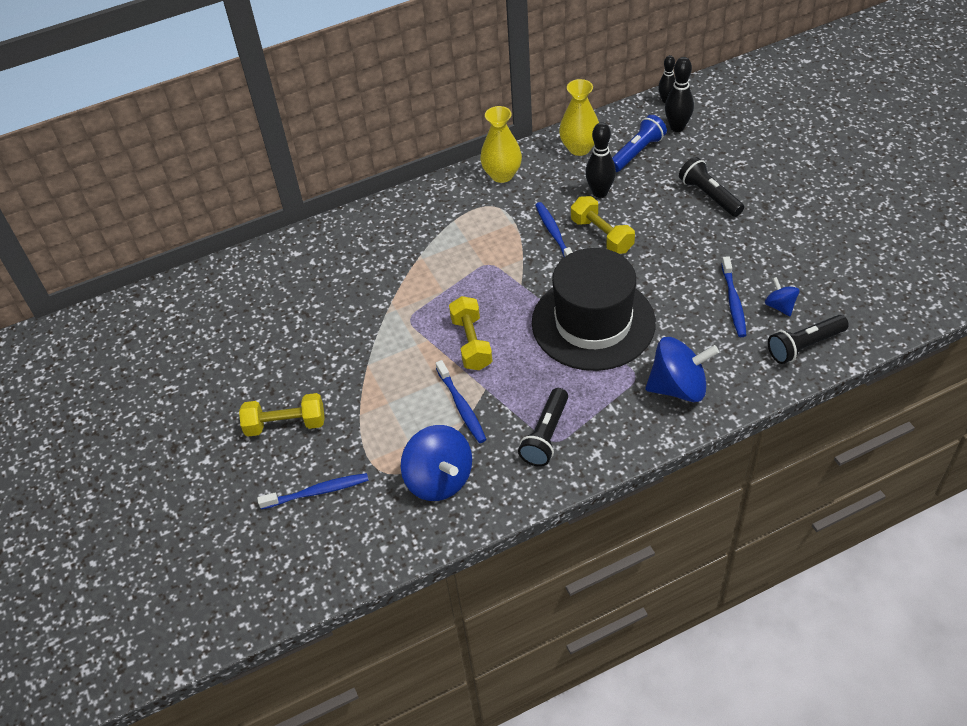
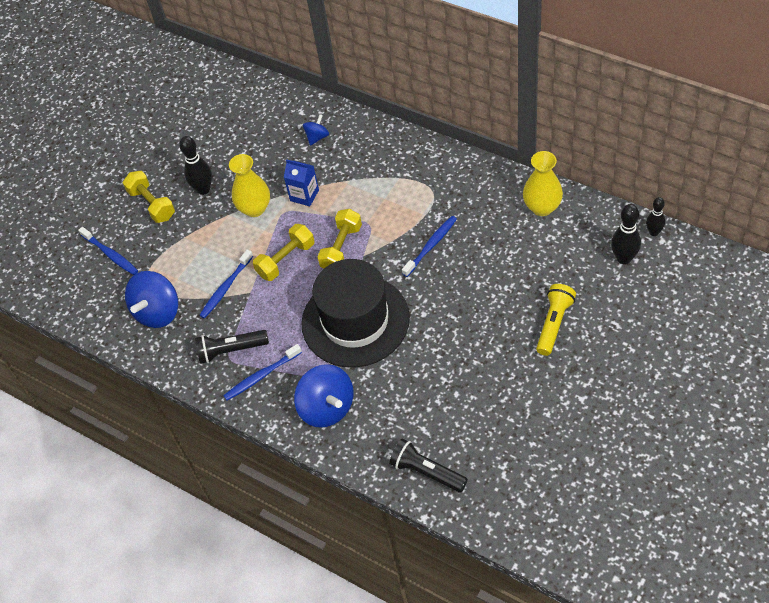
camera: 60 degrees right, 5 degrees up
yellow vase [480,106,522,183] -> yellow vase moved to [229,154,270,217]
yellow dumbbell [571,196,635,254] -> yellow dumbbell moved to [317,209,362,269]
black bowling pin [585,122,616,198] -> black bowling pin moved to [179,136,212,195]
blue flashlight [612,115,667,172] -> none
black flashlight [679,157,744,217] -> yellow flashlight [536,284,576,356]
blue toothbrush [721,256,747,337] -> blue toothbrush moved to [223,344,302,401]
blue spinning top [765,277,799,316] -> blue spinning top moved to [303,114,329,146]
none -> blue carton [284,159,319,206]

